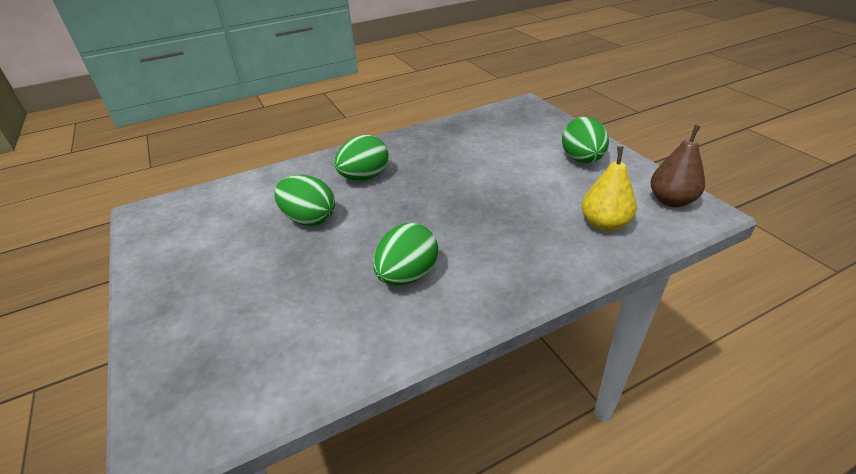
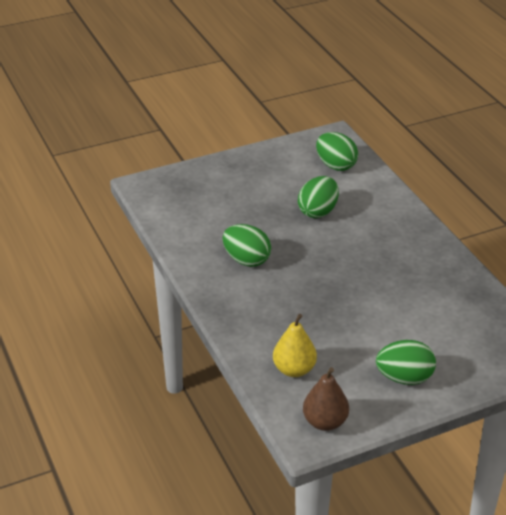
camera: 90 degrees right, 0 degrees up
green egg [334,135,389,180] -> green egg moved to [316,132,358,171]

